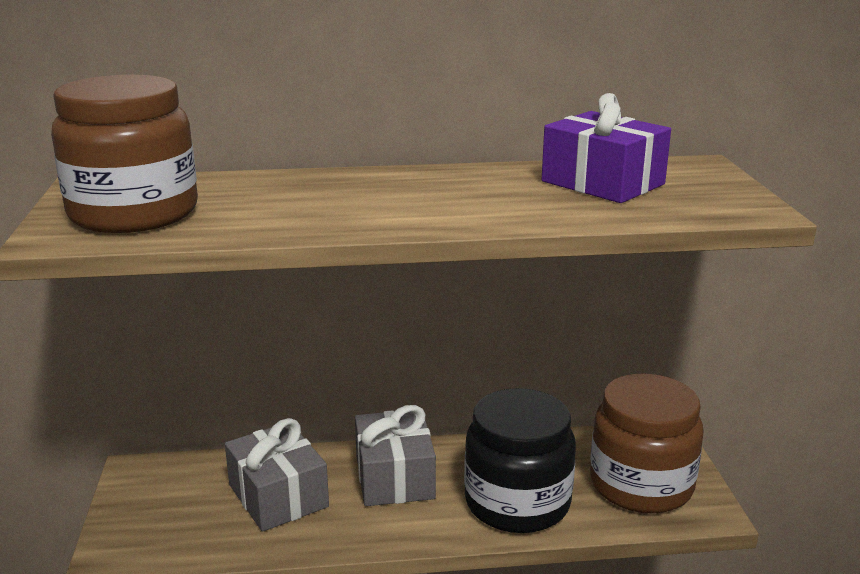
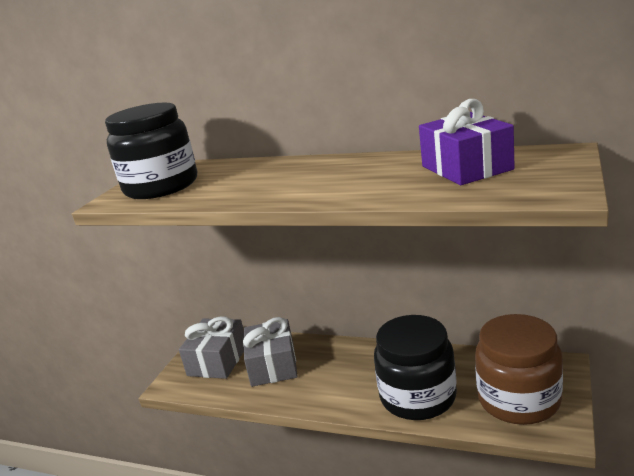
camera: 30 degrees right, 0 degrees up
brown jar [51,75,198,233] -> black jar [105,102,197,199]
grey gift [355,405,436,506] -> grey gift moved to [179,316,244,379]

